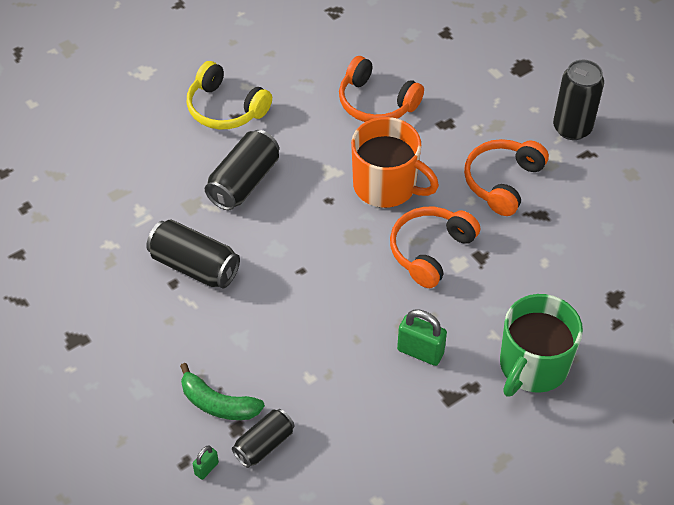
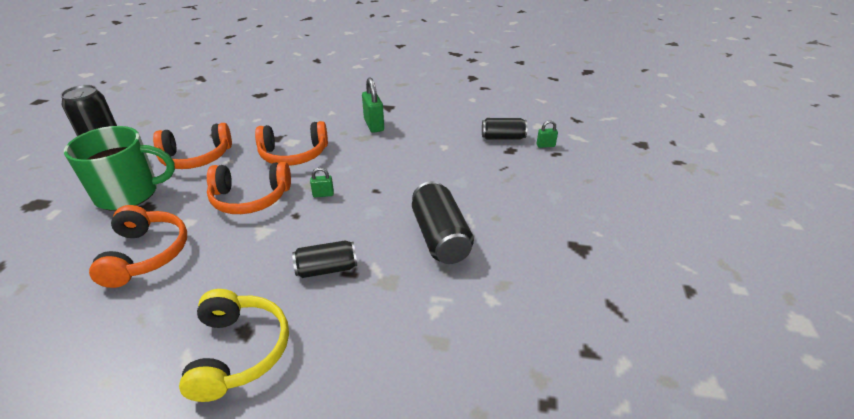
camera: 135 degrees left, 15 degrees down
green banana [180,363,265,420] -> none
black can [205,130,279,211] -> black can [292,240,357,278], size x0.64
orange mug [351,117,439,208] -> orange headphones [207,162,291,214]
green mug [500,294,583,397] -> green mug moved to [64,126,175,211]
none -> green padlock [310,167,334,197]

